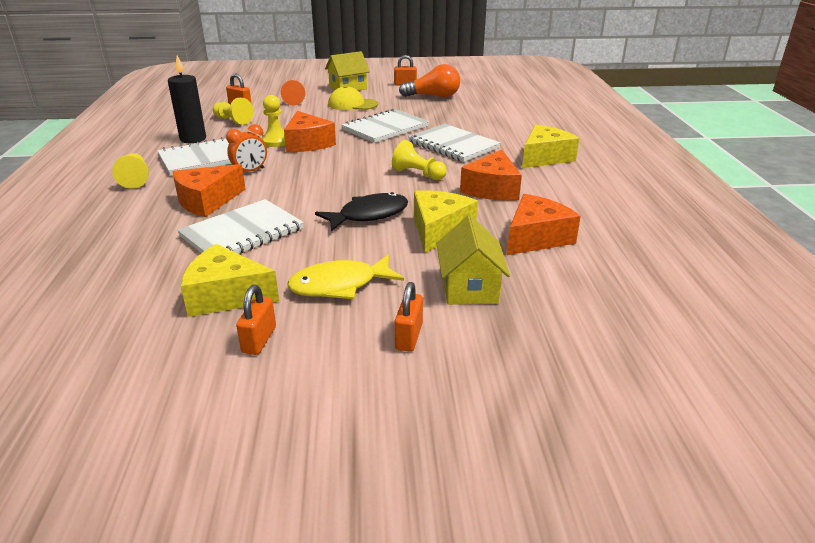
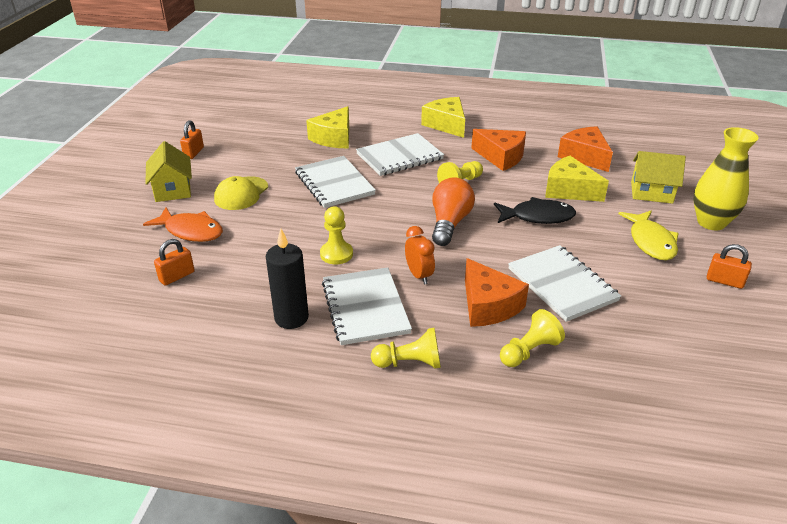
camera: 75 degrees left, 5 degrees up
yellow cheese [181,244,279,317] -> yellow cheese moved to [306,106,349,148]
yellow pawn [213,98,253,125] -> yellow pawn moved to [500,309,565,367]
orange pawn [281,80,305,105] -> orange fish [143,207,223,242]
orange cheese [284,111,336,152] -> none
black fish [315,192,408,231] -> black fish turned 105 degrees clockwise [494,197,576,224]
orange padlock [395,282,423,352] -> yellow vase [693,127,759,230]
orange light bulb [399,64,460,98] -> orange light bulb moved to [432,177,475,246]

